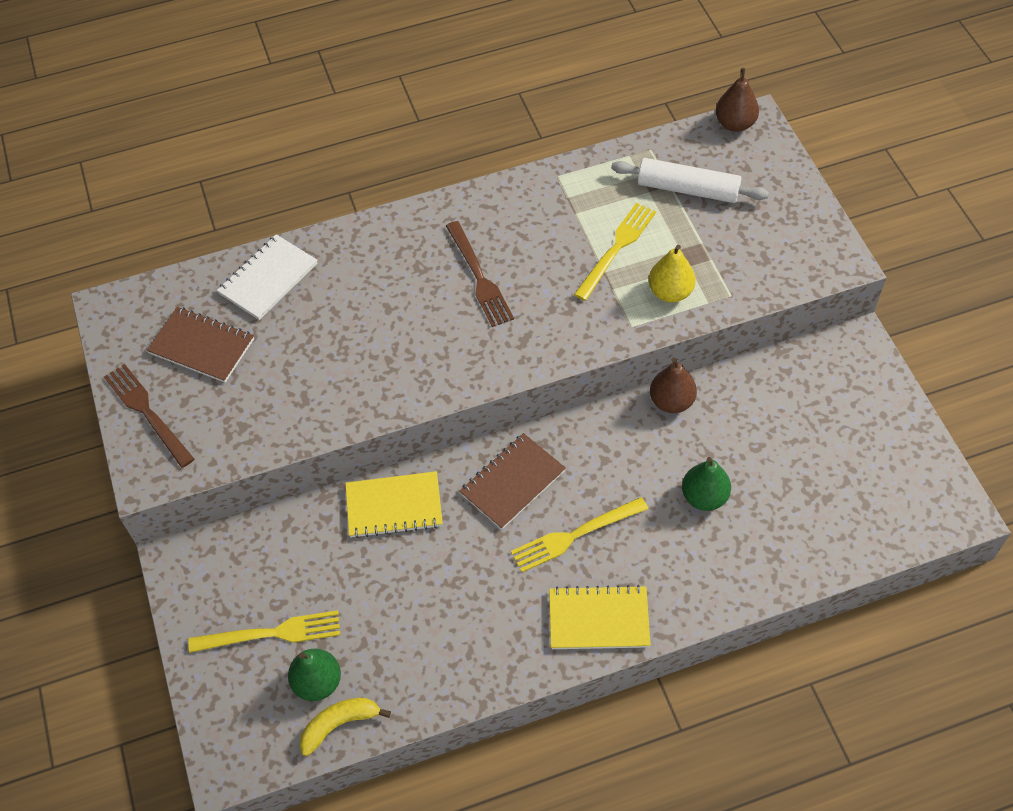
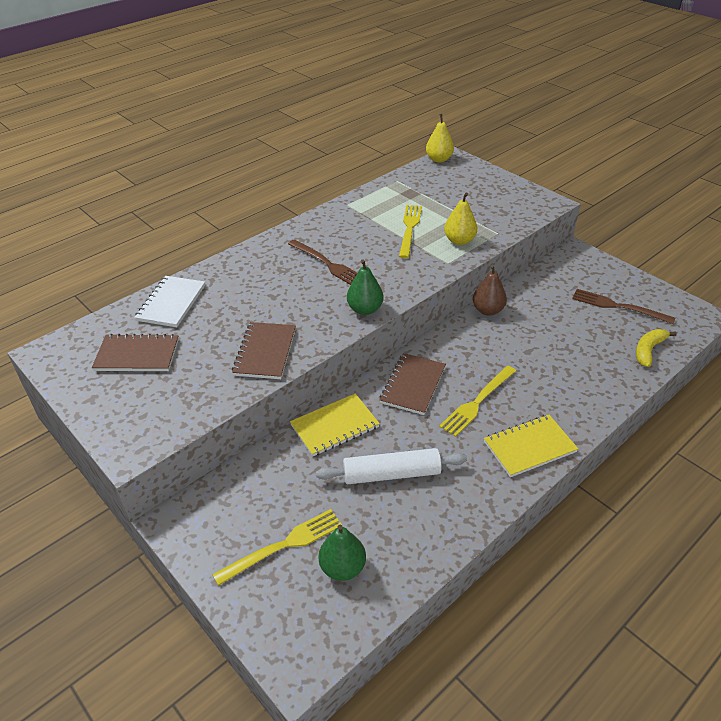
camera: 25 degrees left, 15 degrees down
brown fork [104,364,194,468] -> brown fork moved to [572,289,675,324]
yellow banana [299,698,391,756] -> yellow banana moved to [636,329,677,367]
white rolling pin [611,158,769,203] -> white rolling pin moved to [316,448,467,484]
green pear [682,457,731,511] -> green pear moved to [347,259,384,315]
brown pear [716,68,759,132] -> yellow pear [426,114,454,163]
none -> brown notebook [232,322,296,379]

